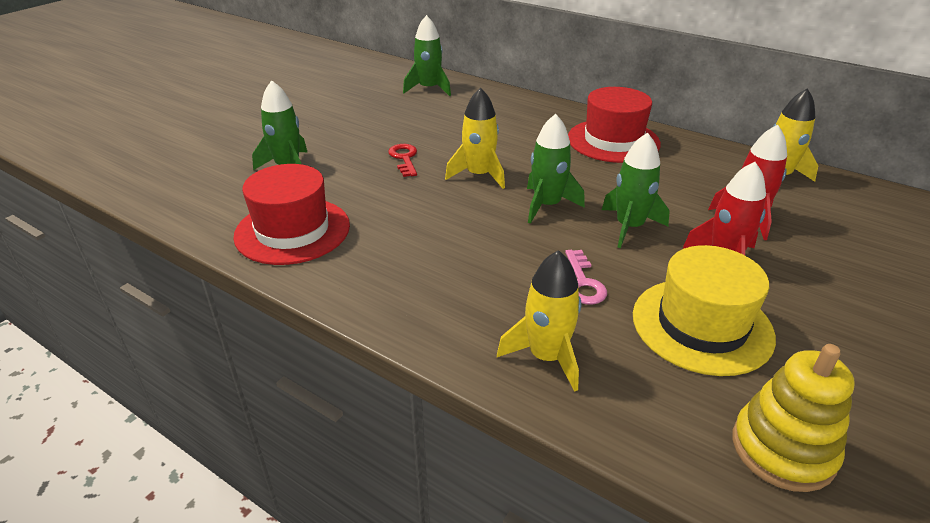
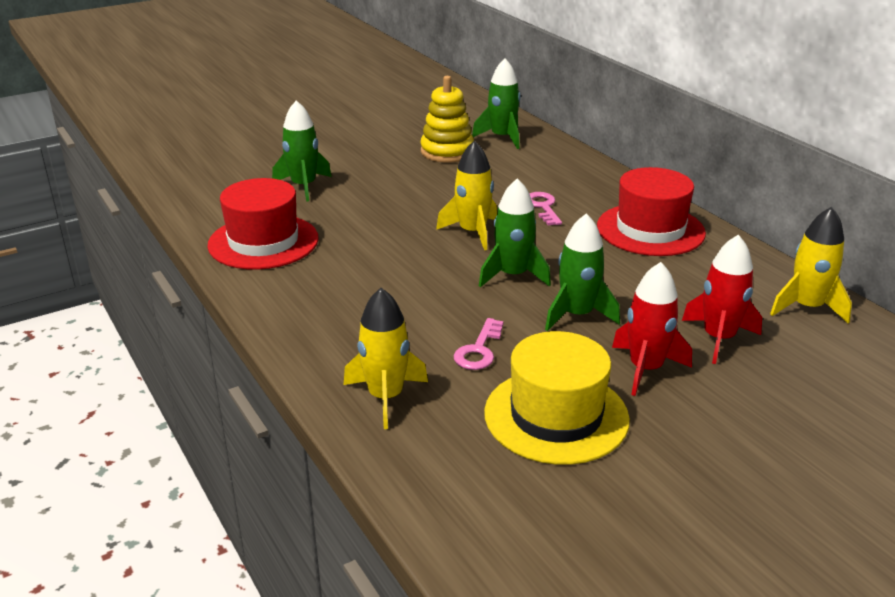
camera: 25 degrees right, 5 degrees down
red key [388,144,417,177] -> none
yellow stacking toy [732,344,855,492] -> yellow stacking toy moved to [420,76,474,163]
none -> pink key [529,192,562,225]

